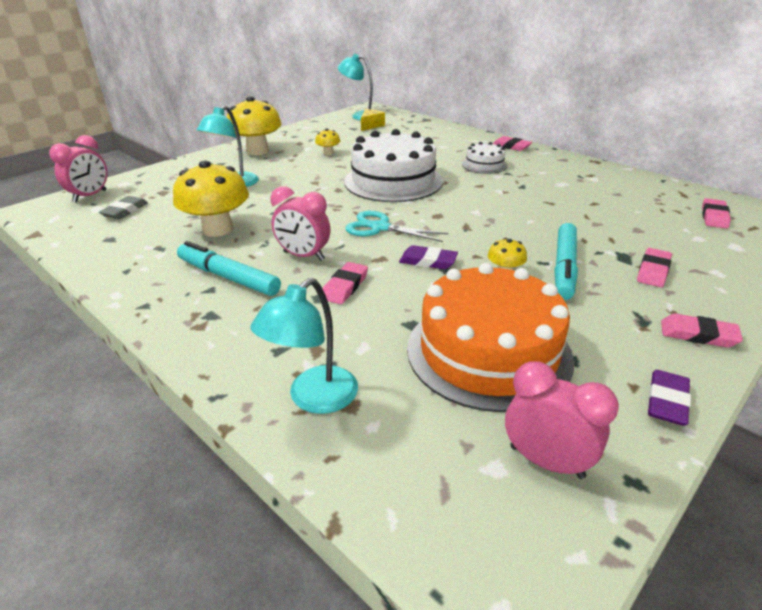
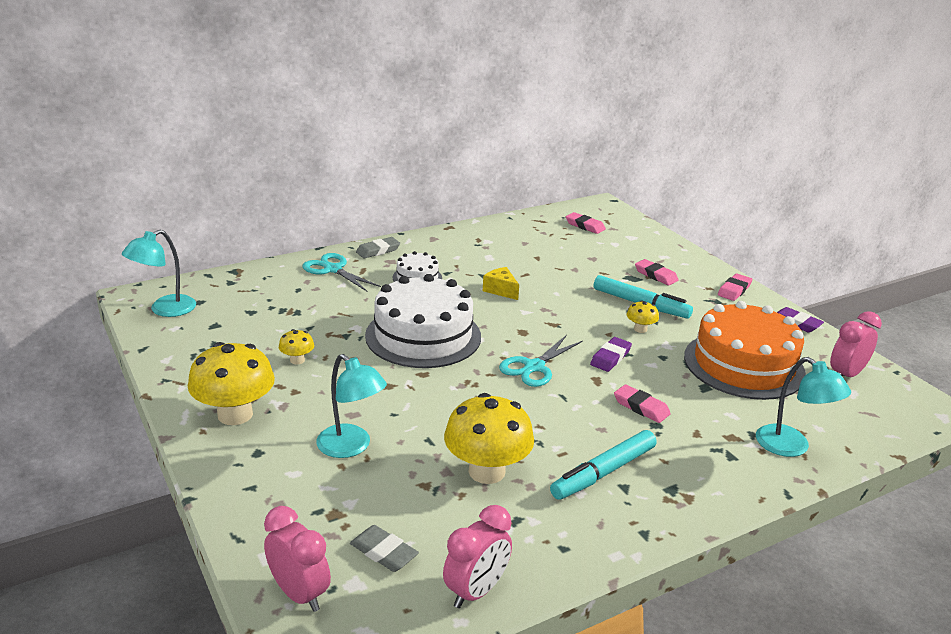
camera: 75 degrees left, 5 degrees down
pink clock [270,186,330,261] -> pink clock moved to [443,505,512,608]
yellow cheese [361,109,385,131] -> yellow cheese moved to [483,267,519,300]
pink eraser [493,136,532,151] -> grey eraser [356,237,400,258]
none -> turquoise scissors [303,253,381,291]

